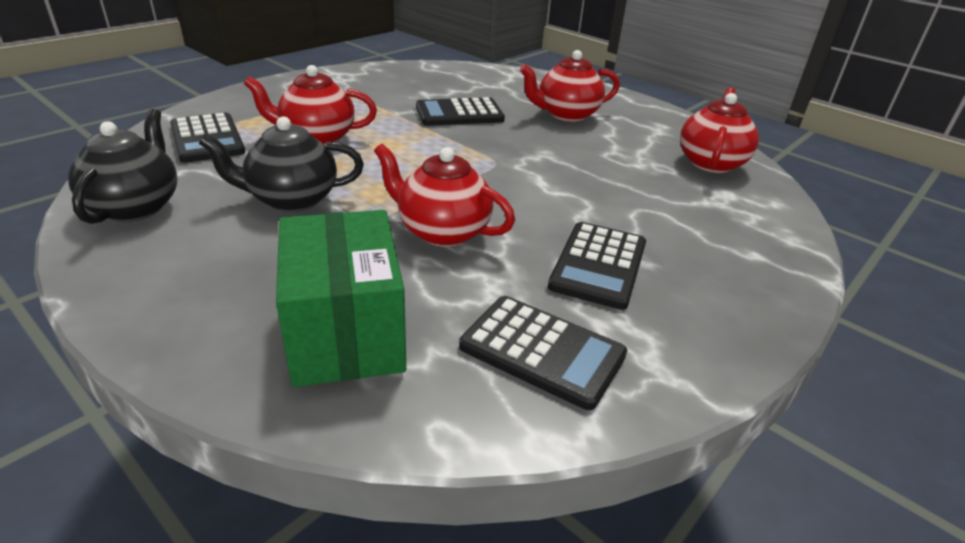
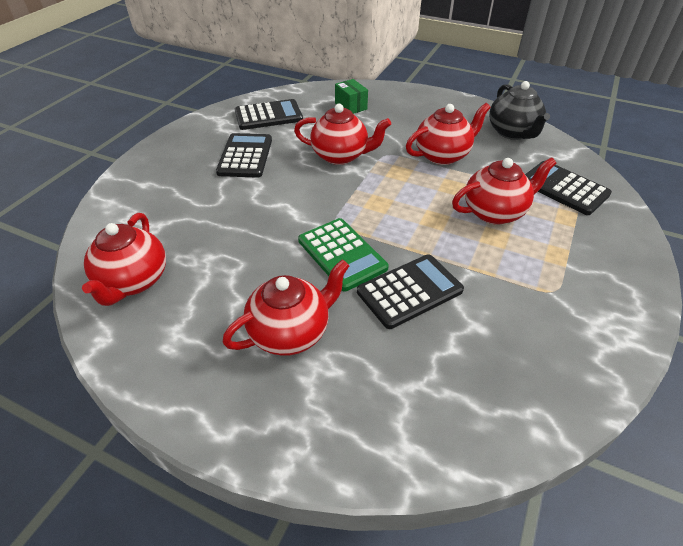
camera: 165 degrees right, 10 degrees up
black teapot [198,116,364,212] -> red teapot [406,103,491,165]
green box [276,210,406,387] -> green box [335,79,368,114], size x0.49
black calculator [459,296,627,410] -> black calculator turned 150 degrees clockwise [235,99,303,130]
none -> green calculator [298,218,389,291]

